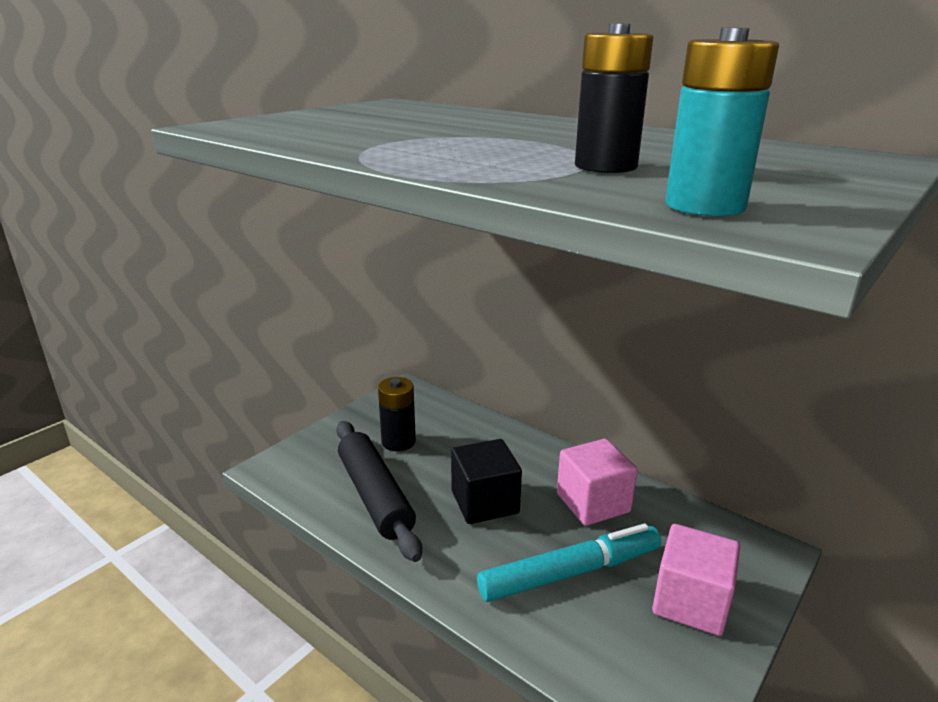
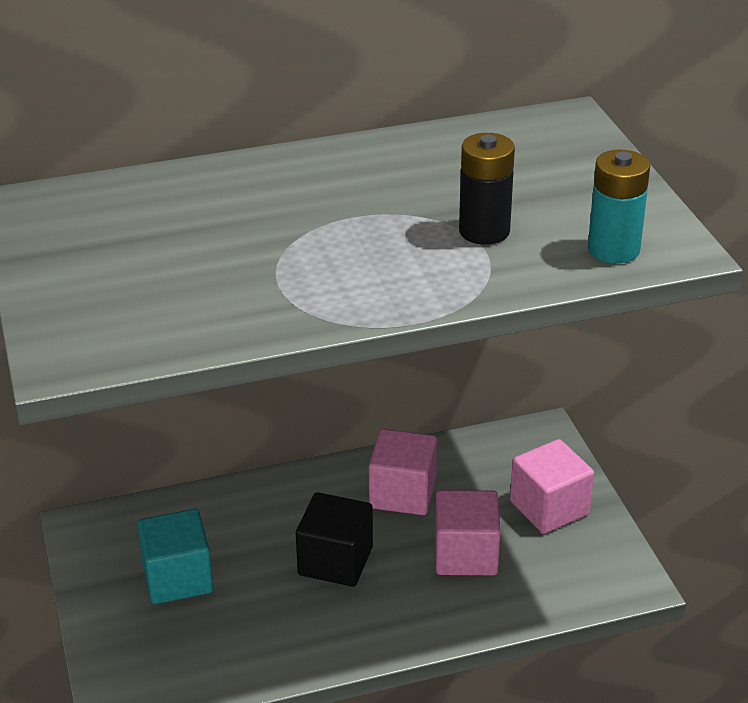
camera: 55 degrees left, 10 degrees up
black rolling pin [336,421,422,562] -> none
black battery [378,377,416,451] -> turquoise cube [137,509,213,604]
turquoise marker [477,524,661,602] -> pink cube [435,490,501,575]

